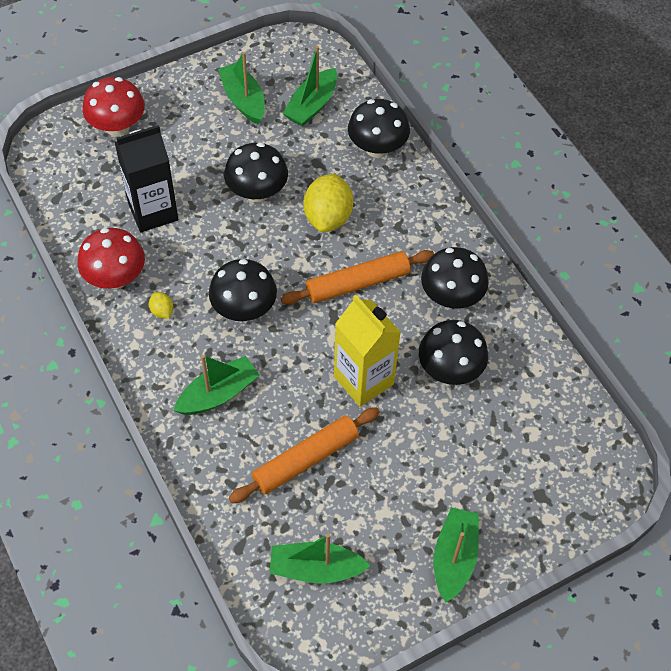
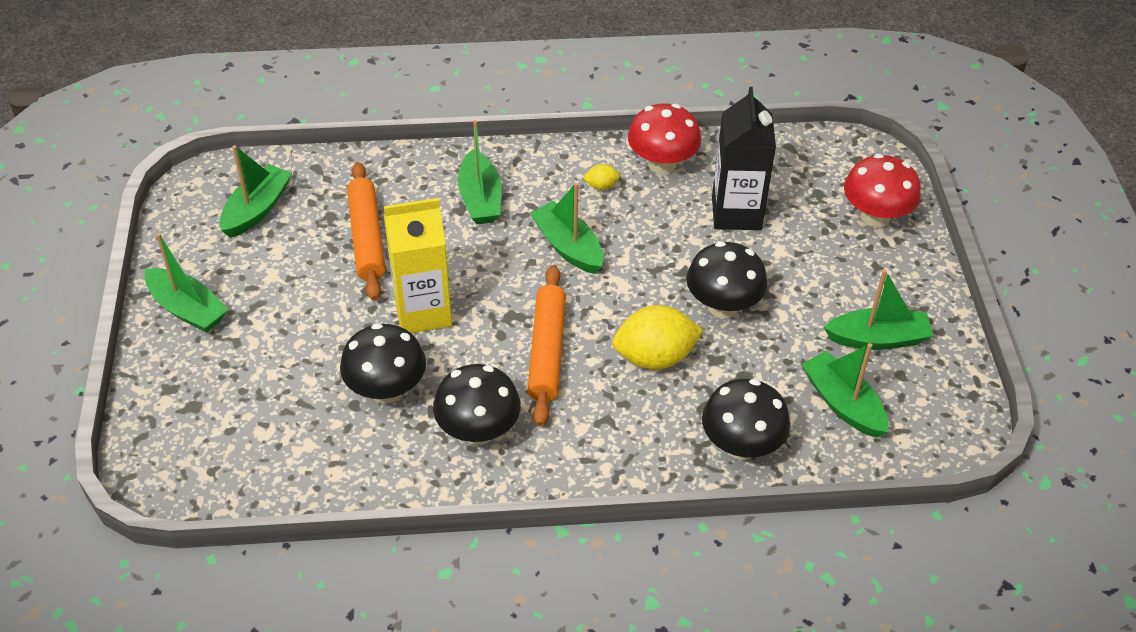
camera: 115 degrees right, 10 degrees down
black mushroom [209,259,277,321] -> green boat [530,183,603,274]
yellow lemon [304,174,353,232] -> yellow lemon turned 45 degrees counterclockwise [612,305,703,370]

